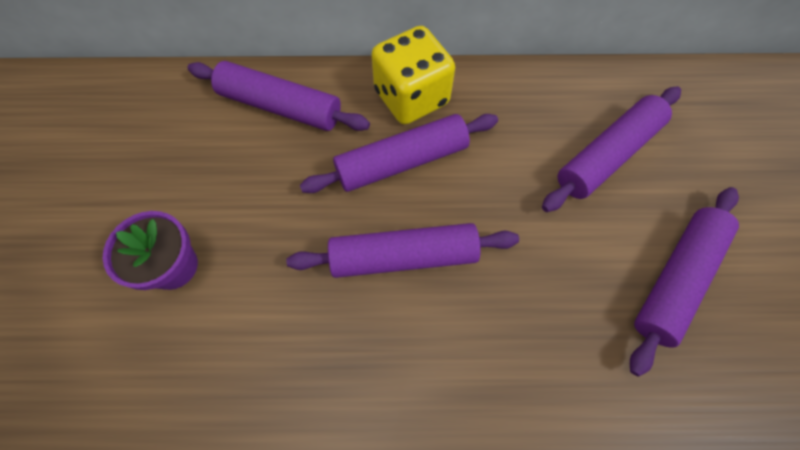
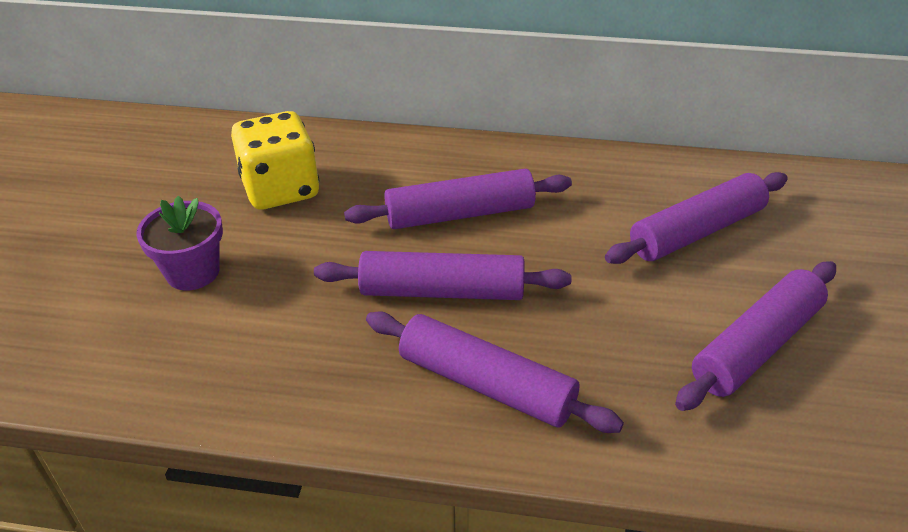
camera: 10 degrees right, 25 degrees down
purple rolling pin [187,61,370,131] -> purple rolling pin moved to [366,311,624,433]
yellow dice [371,26,455,124] -> yellow dice moved to [231,111,319,210]

